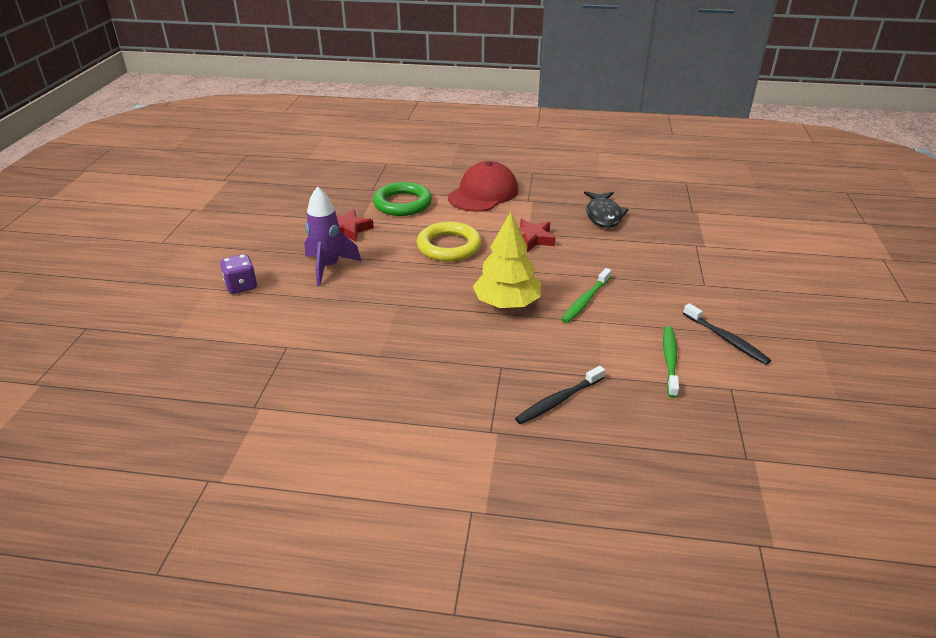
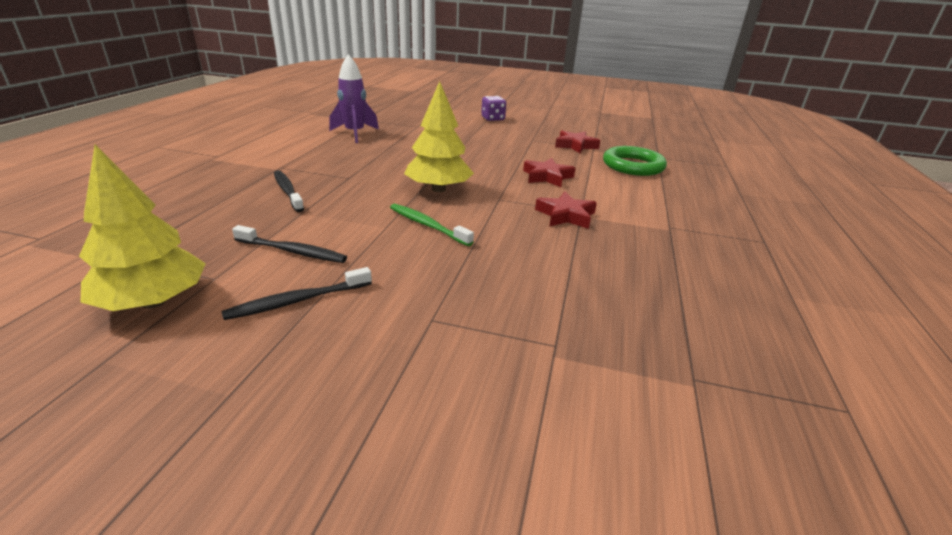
camera: 95 degrees right, 5 degrees down
purple rocket [305,186,362,286] -> purple rocket moved to [329,54,379,143]
yellow ring [417,222,482,262] -> red star [523,158,575,187]
red cap [448,161,518,212] -> none
black fish [584,191,629,228] -> none
green toothbrush [663,326,679,398] -> black toothbrush [232,225,347,263]
none -> yellow tree [79,145,206,311]

